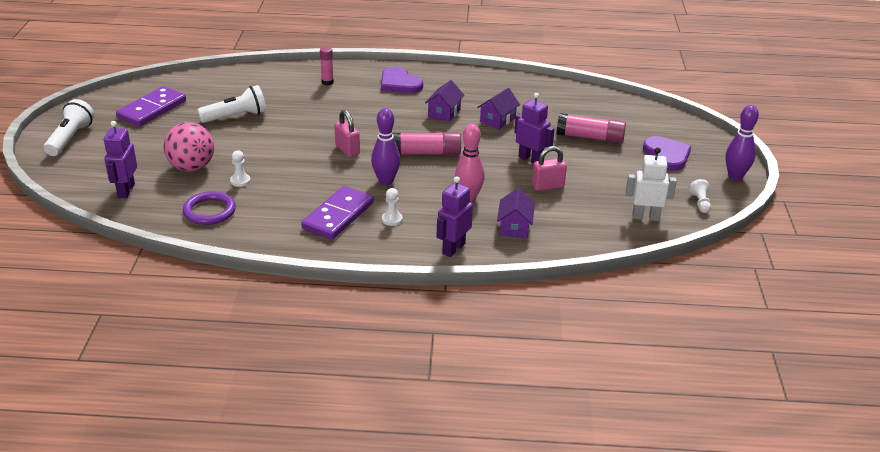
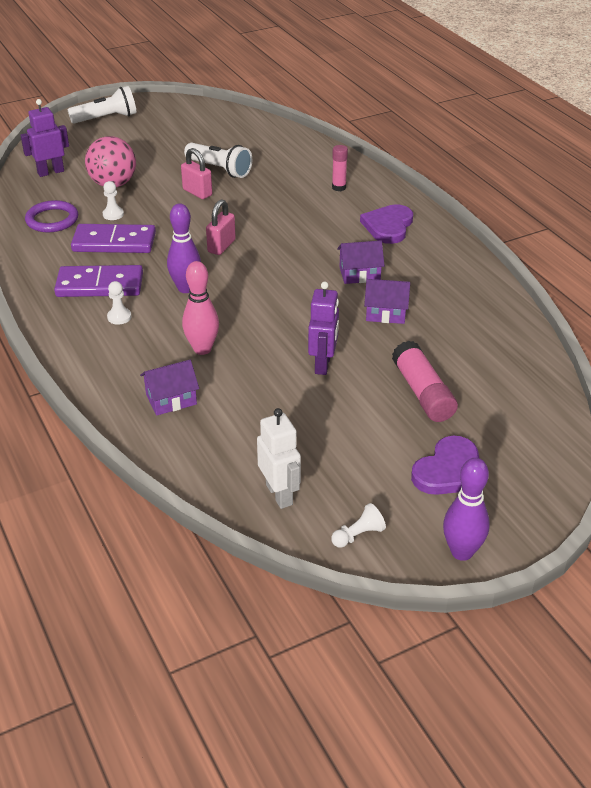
camera: 60 degrees right, 5 degrees up
purple domino [116,86,186,127] -> purple domino moved to [71,224,156,253]
pink glue stick [392,132,461,155] -> none
purple robot [437,177,473,257] -> none
pink padlock [532,146,567,191] -> pink padlock moved to [181,148,212,199]

